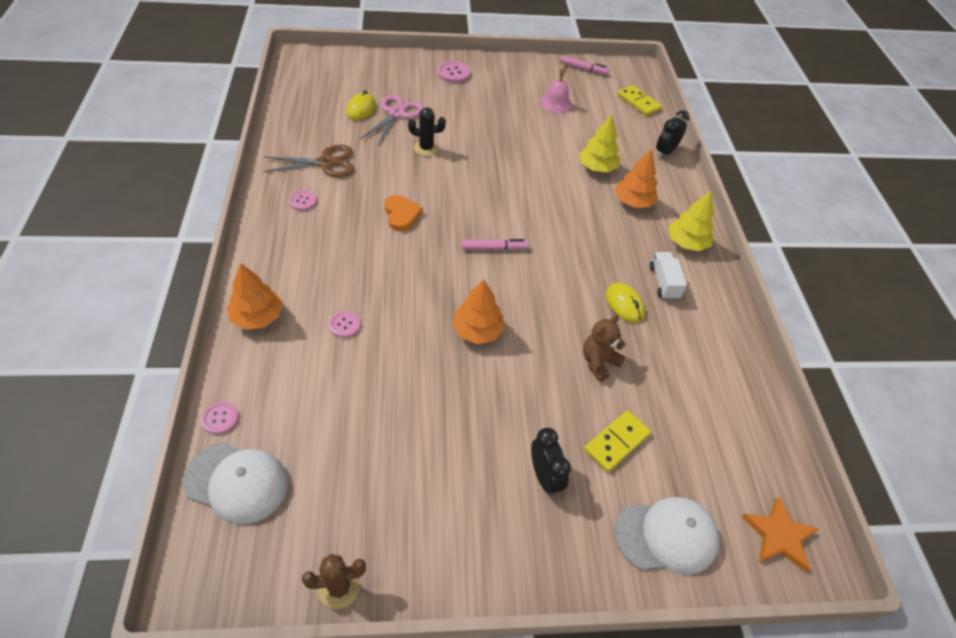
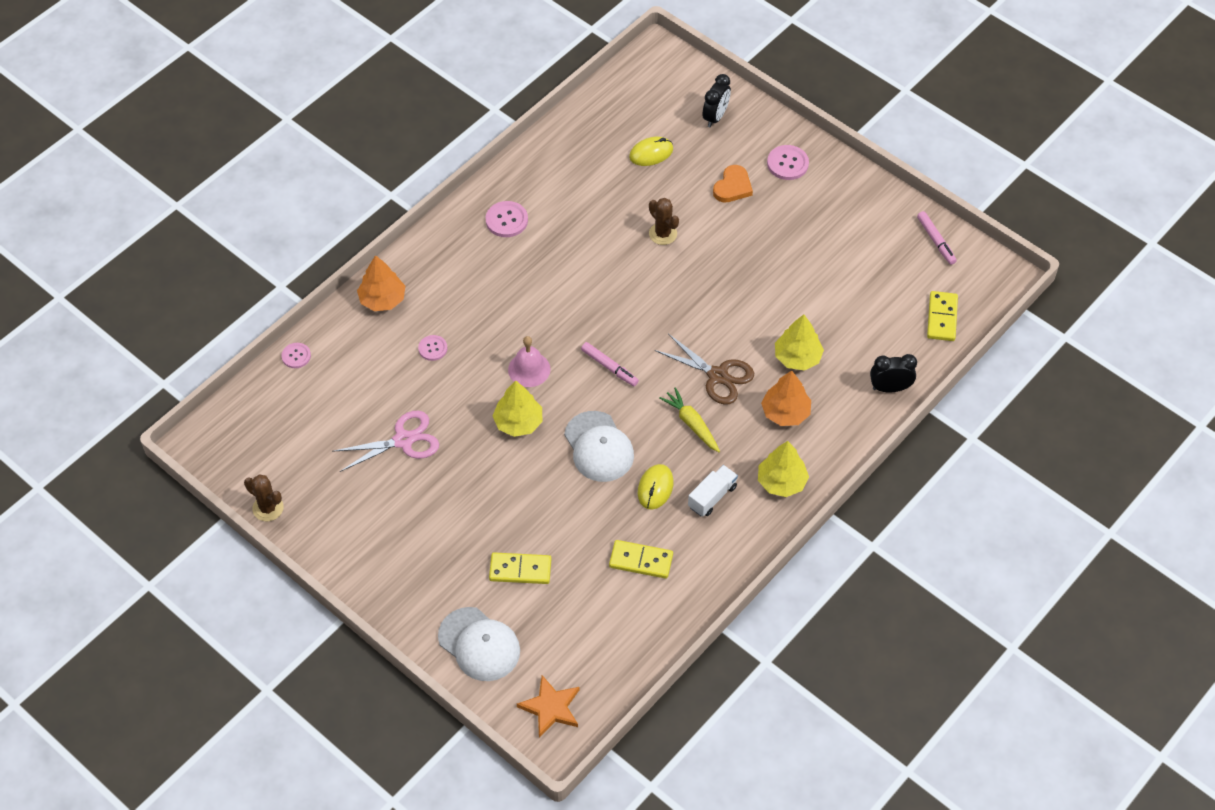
camera: 50 degrees right, 5 degrees up
white cap [183,442,288,524] -> white cap moved to [564,411,634,482]
brown scissors [264,145,354,177] -> brown scissors moved to [654,334,754,405]
pink button [289,190,317,211] -> pink button [485,201,528,237], size x1.53
pink scissors [360,95,424,146] -> pink scissors moved to [332,411,439,472]
orange heart [384,195,423,231] -> orange heart moved to [713,165,753,202]
black cactus [408,107,446,156] -> brown cactus [649,198,679,245]
orange tree [452,279,505,344] -> yellow tree [493,380,542,437]
black clock [531,428,571,496] -> black clock moved to [703,74,731,128]
pink bell [540,64,572,114] -> pink bell moved to [508,336,550,387]
brown teddy bear [583,314,625,382] -> none
none -> yellow domino [609,540,673,579]
none -> yellow carrot [659,387,720,452]

